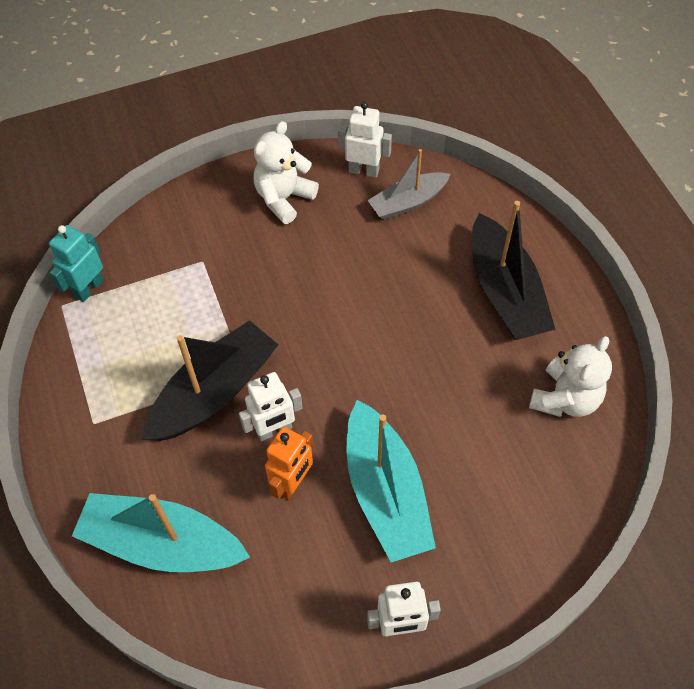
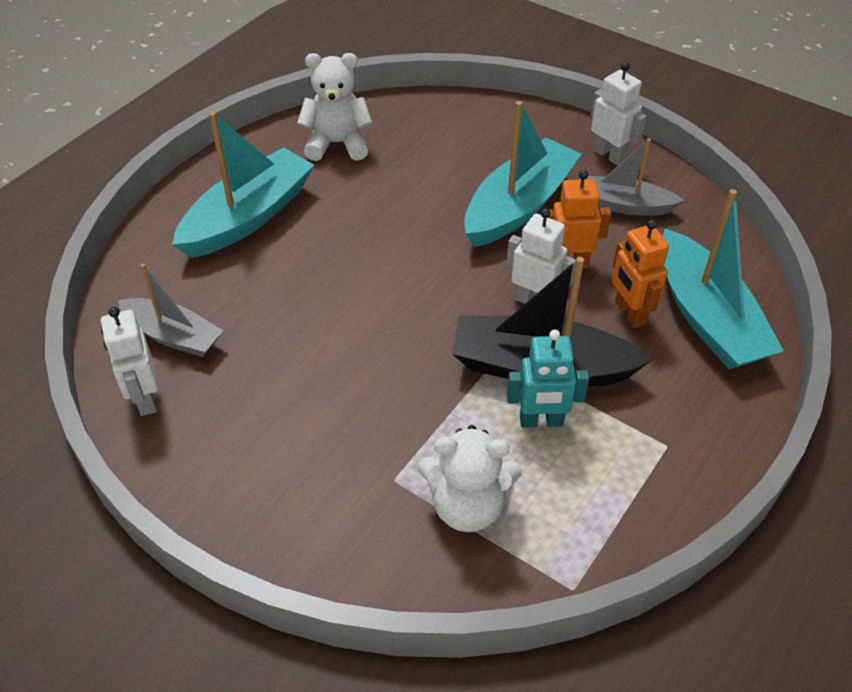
camera: 125 degrees left, 10 degrees down
turquoise robot [49,225,104,302] -> turquoise robot moved to [507,329,589,428]
white teddy bear [254,121,319,224] -> white teddy bear moved to [418,425,521,532]
black boat [472,201,556,340] -> turquoise boat [172,111,314,258]
none -> grey boat [579,138,684,216]
none -> orange robot [612,220,669,328]

